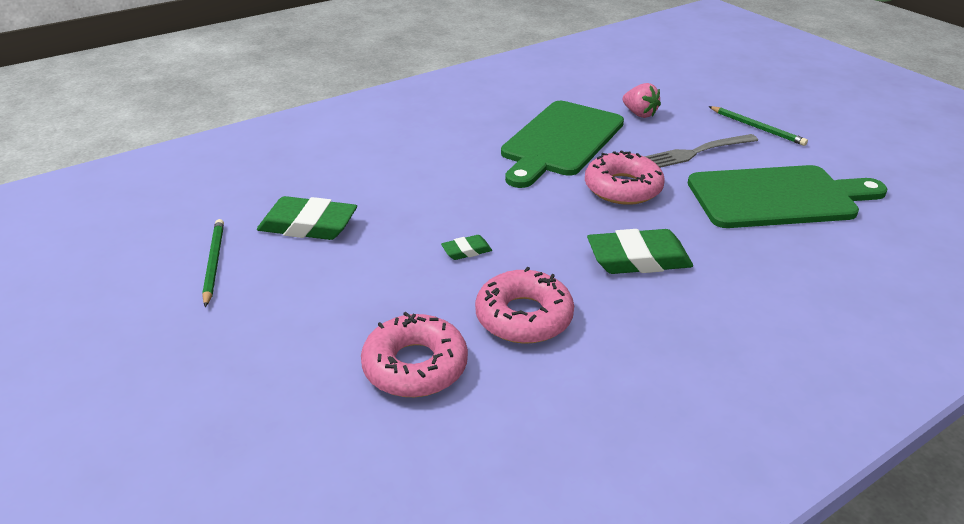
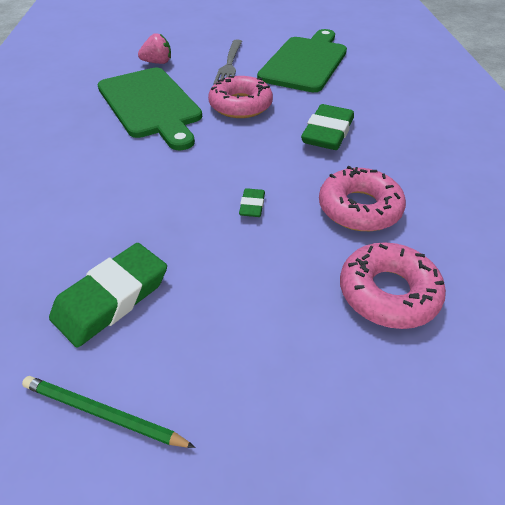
camera: 60 degrees left, 10 degrees up
green pencil [708,106,808,146] -> none

